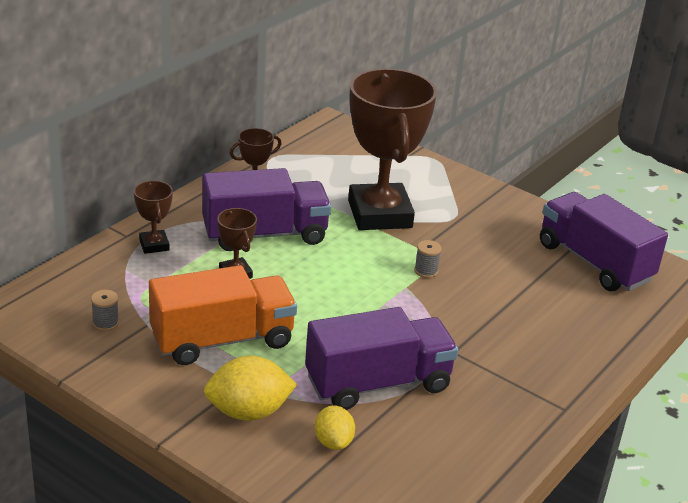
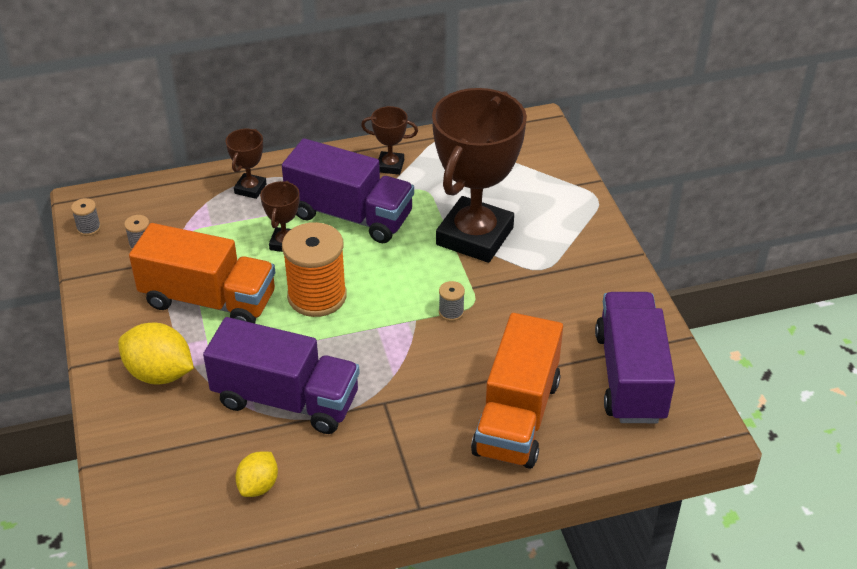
camera: 40 degrees right, 10 degrees up
yellow lemon [315,405,355,450] -> yellow lemon moved to [235,452,278,497]
none -> grey spool [71,198,101,236]
none -> orange spool [282,222,347,317]
none -> orange truck [471,313,563,469]

